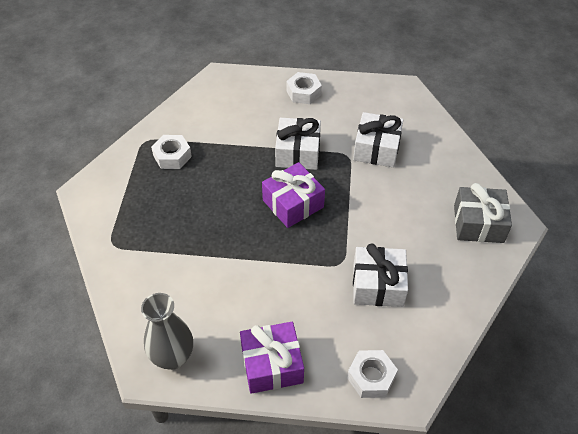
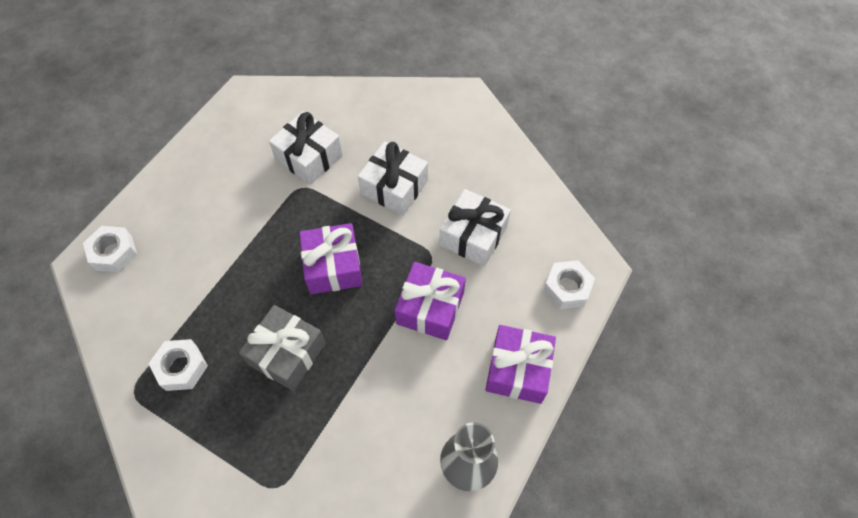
camera: 65 degrees left, 10 degrees up
white gift [275,118,321,170] -> white gift moved to [358,141,428,215]
white nut [286,72,322,104] -> white nut moved to [83,226,137,272]
grey gift [454,183,512,243] -> grey gift moved to [239,305,326,391]
none -> purple gift [395,262,466,340]

